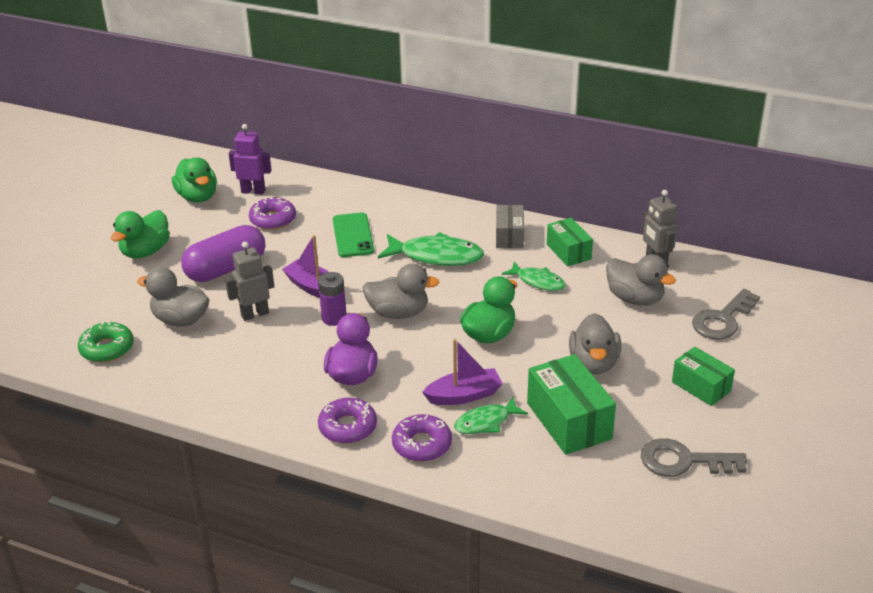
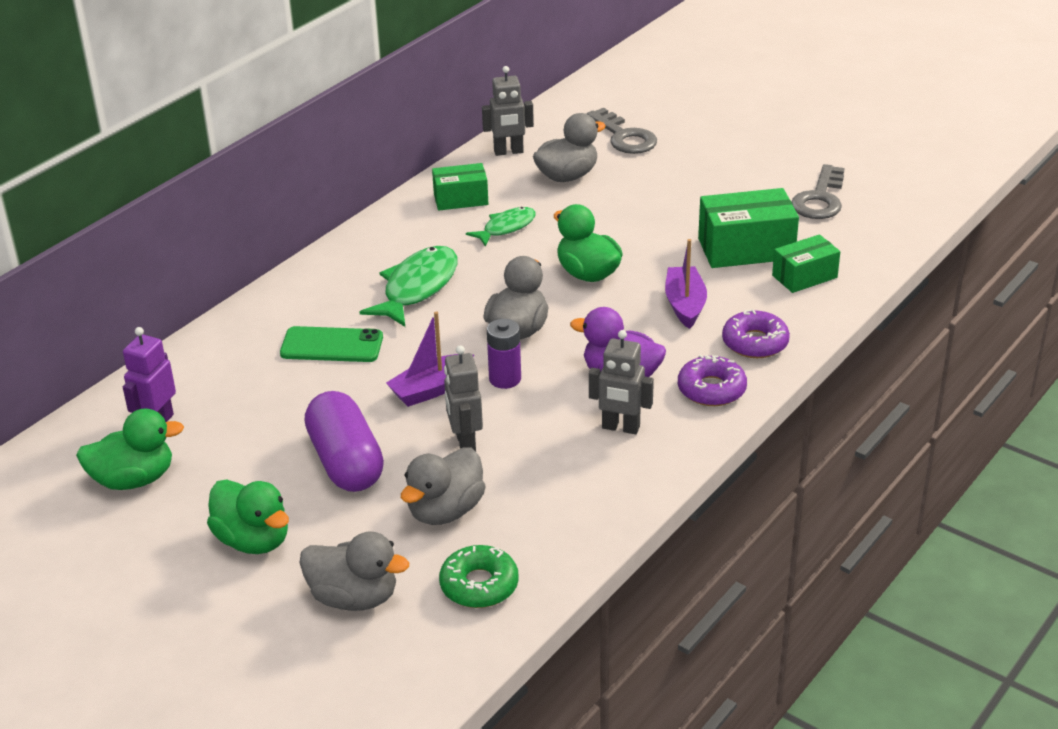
camera: 75 degrees left, 0 degrees up
purple donut [249,197,296,230] -> none
green fish [454,397,528,434] -> none
grey box [496,205,524,249] -> none
grey duck [569,313,621,374] -> grey duck moved to [299,531,409,611]
green box [672,347,735,406] -> green box moved to [772,234,840,293]
none -> grey robot [589,330,654,434]

